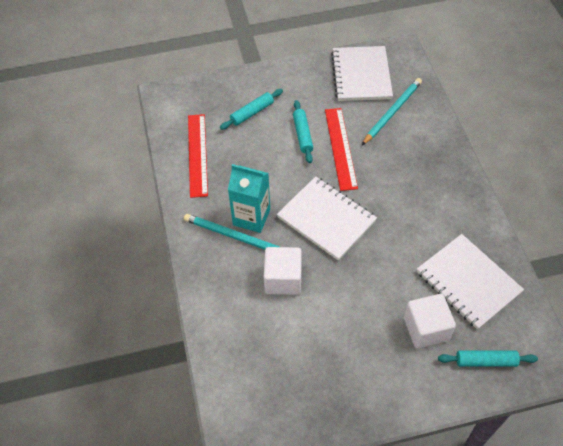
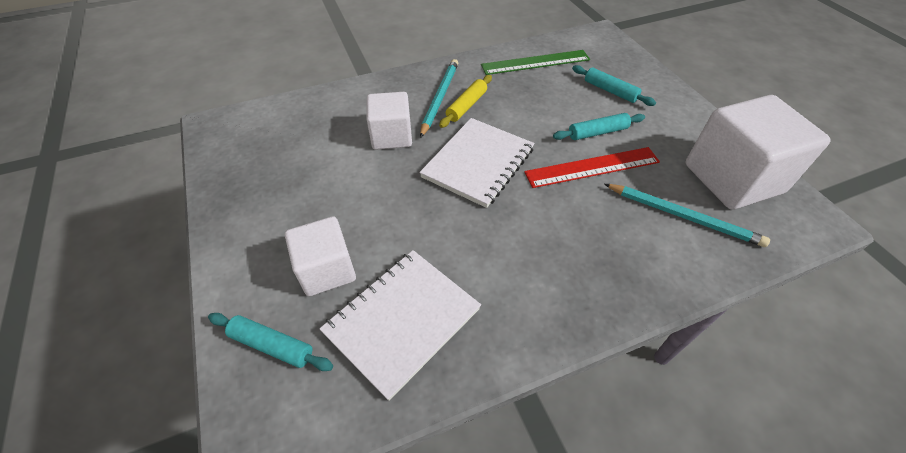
camera: 80 degrees right, 5 degrees down
red ruler [188,114,208,198] -> green ruler [481,50,590,75]
turquoise carton [228,164,270,233] -> yellow rolling pin [439,75,492,128]
white notebook [331,46,393,101] -> white cube [686,95,831,210]
turquoise rolling pin [438,350,538,367] -> turquoise rolling pin turned 60 degrees counterclockwise [208,313,333,371]

